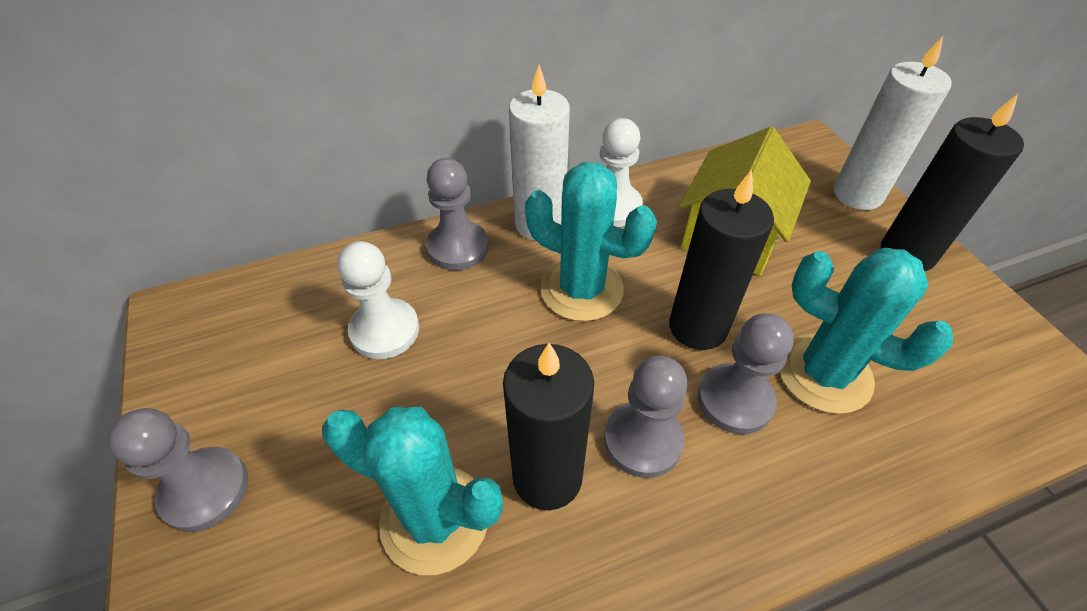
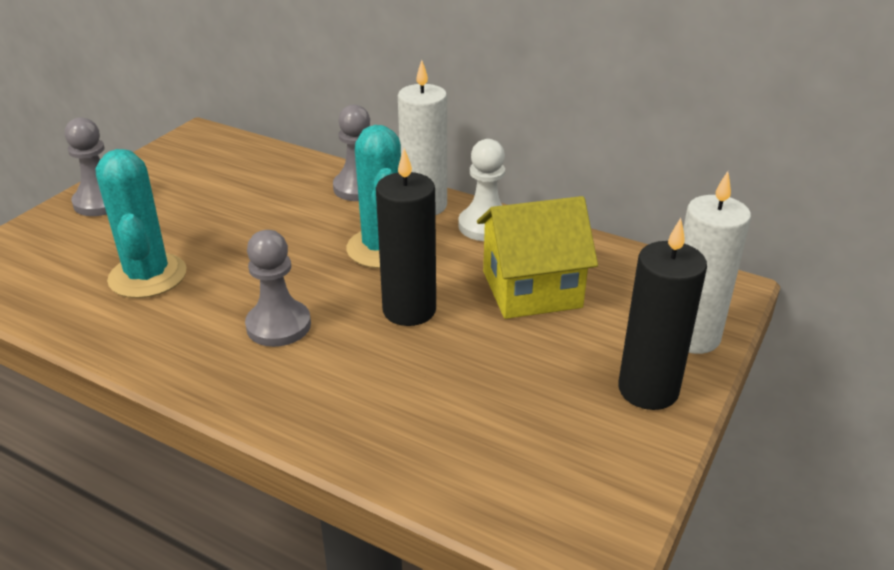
camera: 50 degrees right, 15 degrees down
white pawn [338,241,419,359] -> none
black candle [503,343,594,510] -> none
grey pawn [698,313,794,434] -> none
turquoise cactus [779,248,953,414] -> none

